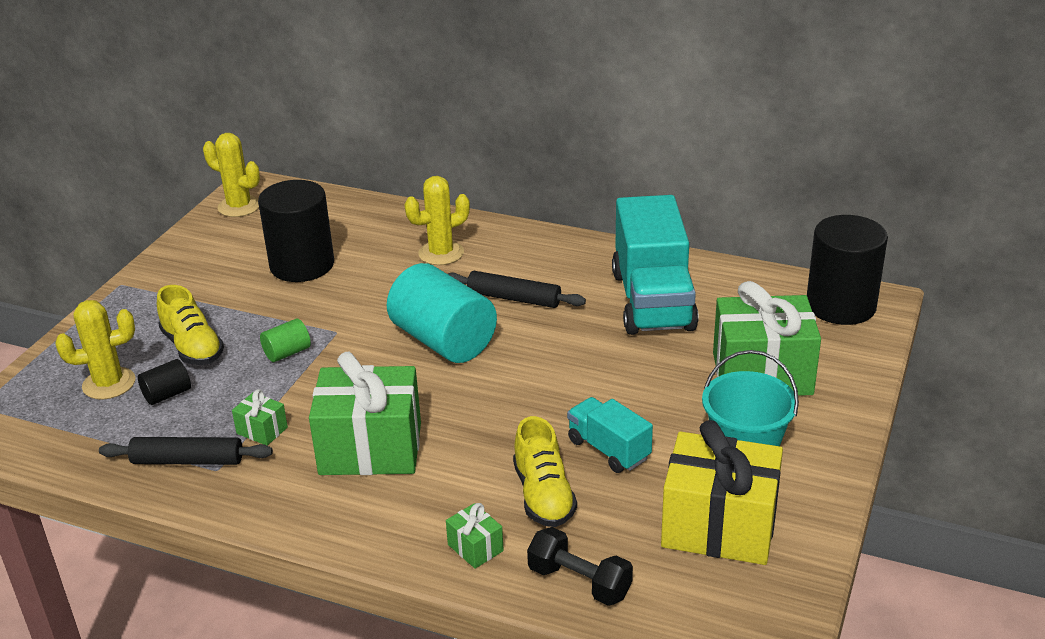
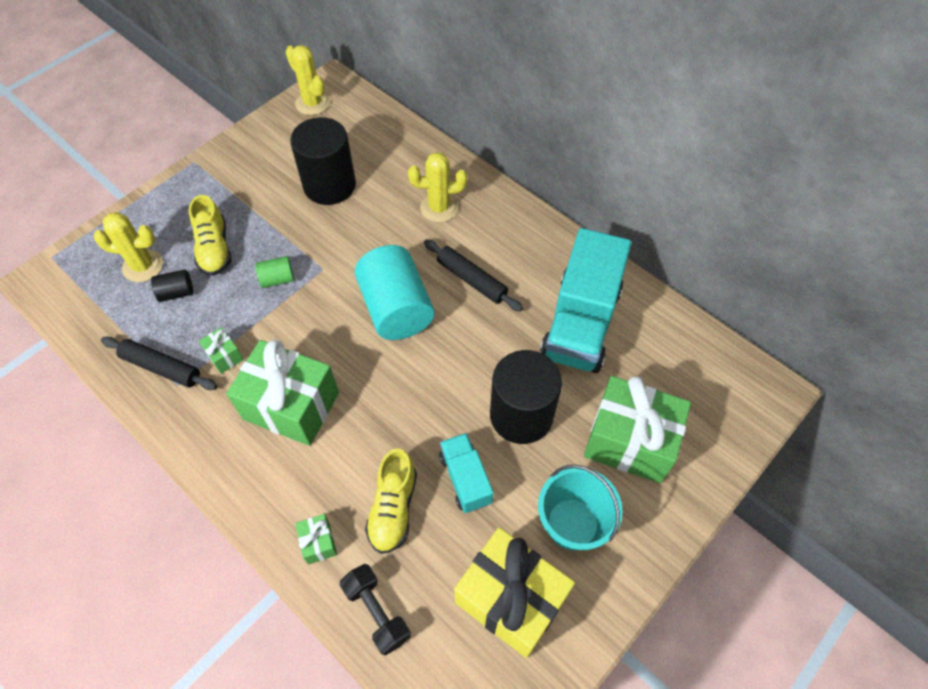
camera: 20 degrees right, 25 degrees up
black cylinder [807,215,888,325] -> black cylinder moved to [490,350,562,444]

